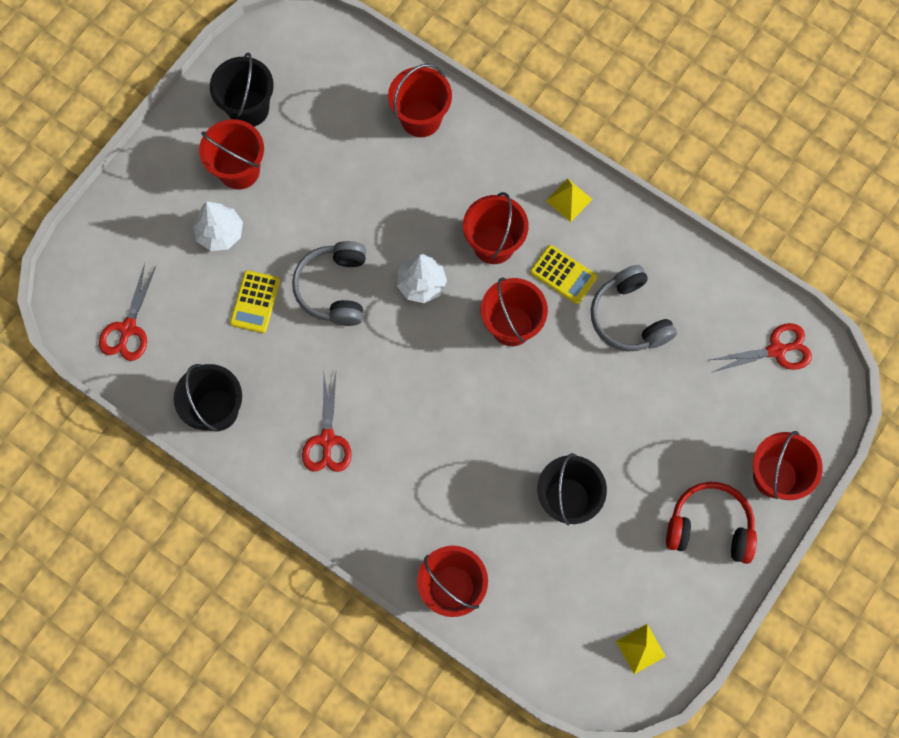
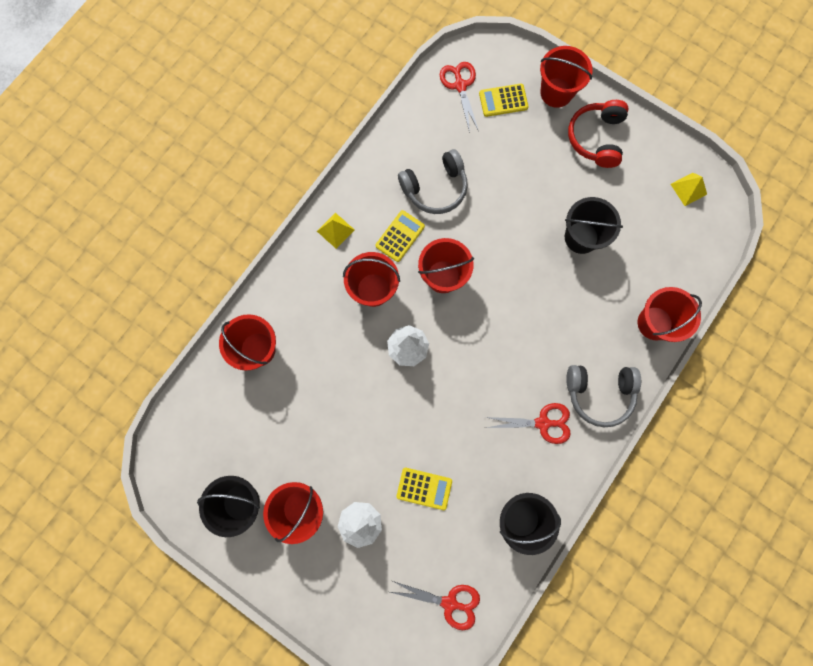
camera: 90 degrees left, 5 degrees up
grey headphones [292,241,366,326] -> grey headphones moved to [566,365,641,427]
none -> yellow calculator [479,84,529,117]

